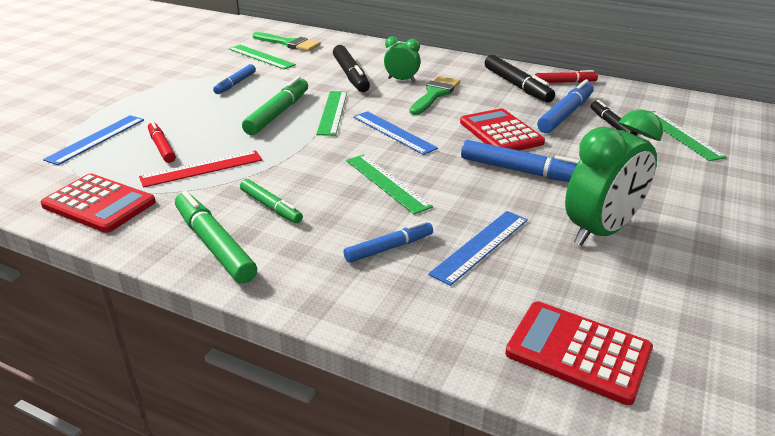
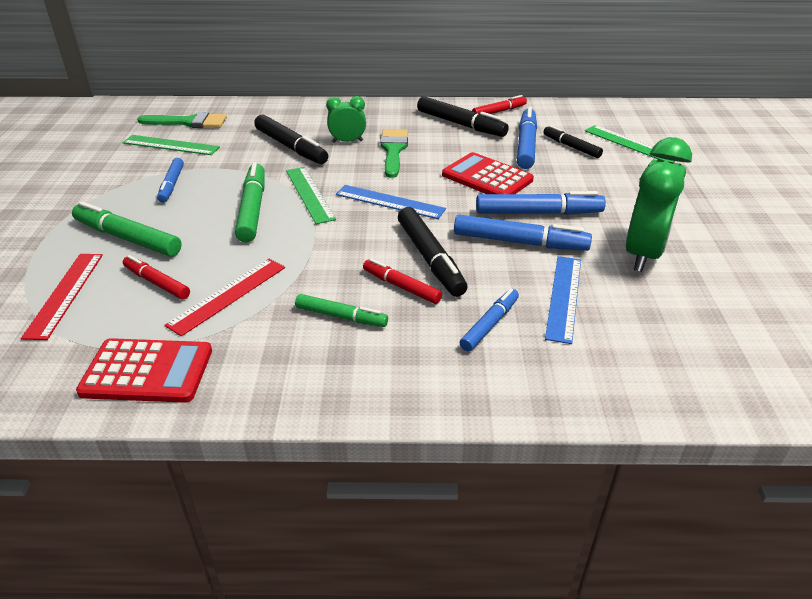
camera: 25 degrees left, 5 degrees up
blue ruler [43,115,144,165] -> red ruler [21,254,103,340]
green marker [175,191,257,284] -> green marker moved to [72,201,182,257]
green ruler [346,154,433,214] -> black marker [398,207,468,297]
red calculator [505,301,653,405] -> none
none -> red marker [363,258,442,304]
none -> blue marker [454,215,592,251]

